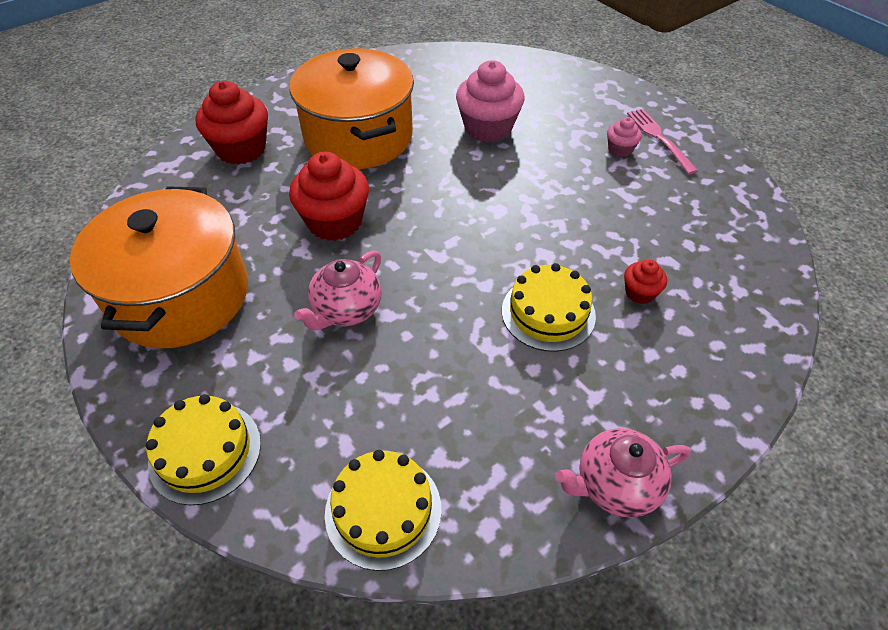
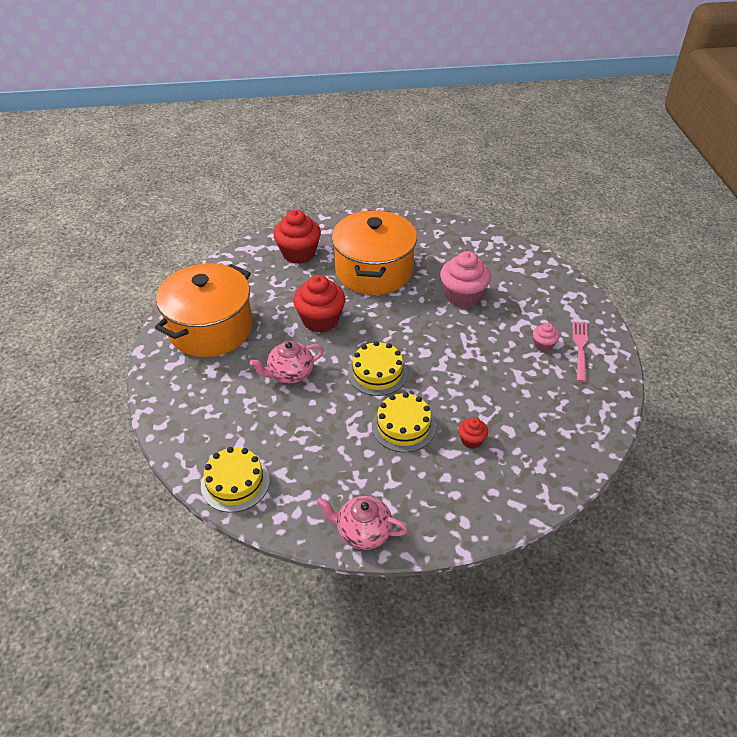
camera: 30 degrees right, 5 degrees down
yellow cake [146,394,261,505] -> yellow cake moved to [348,341,408,396]

